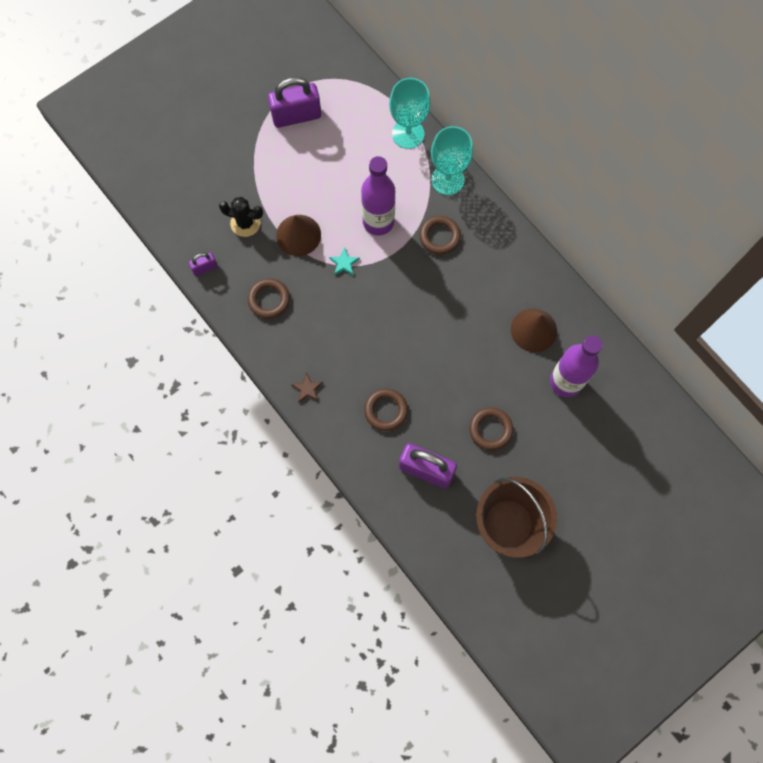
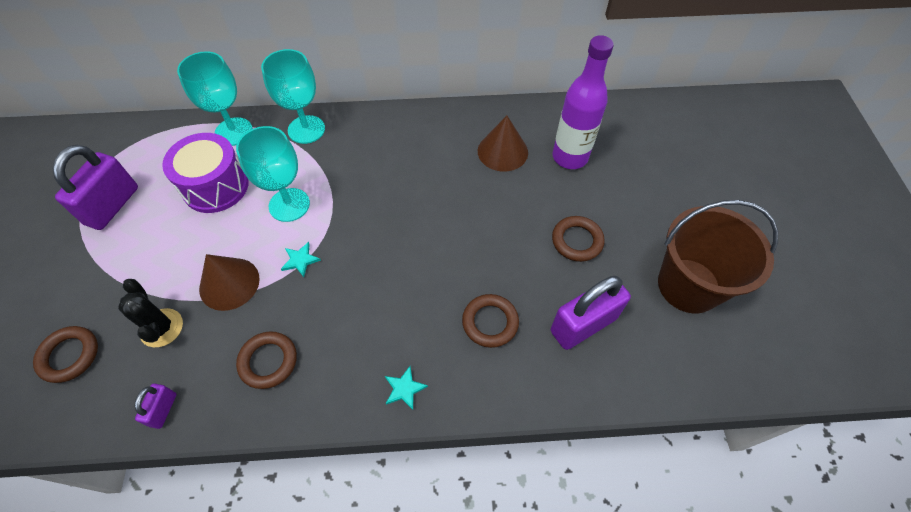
camera: 55 degrees left, 15 degrees down
black cactus [219,197,263,237] -> black cactus turned 75 degrees counterclockwise [118,279,183,347]
brown star [291,372,323,403] -> turquoise star [385,366,428,410]
purple bottle [361,156,395,235] -> turquoise goblet [236,126,310,222]
brown ring [419,216,461,255] -> brown ring moved to [33,326,98,383]
none -> purple drum [162,133,249,213]

